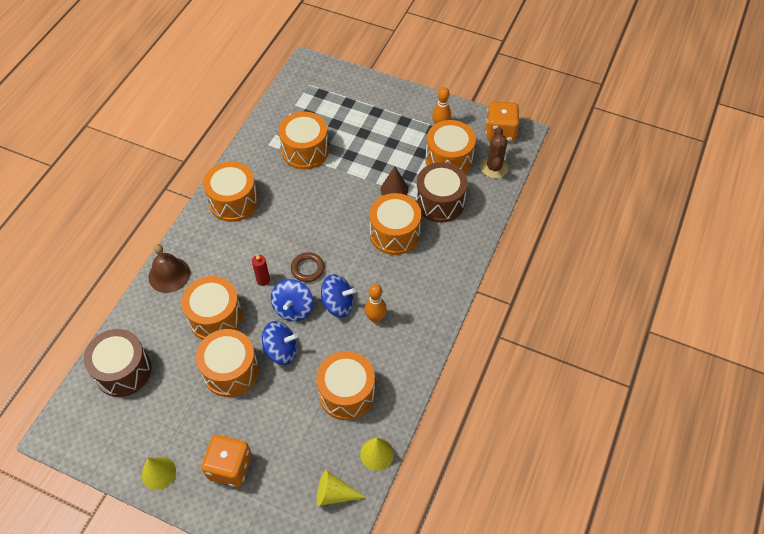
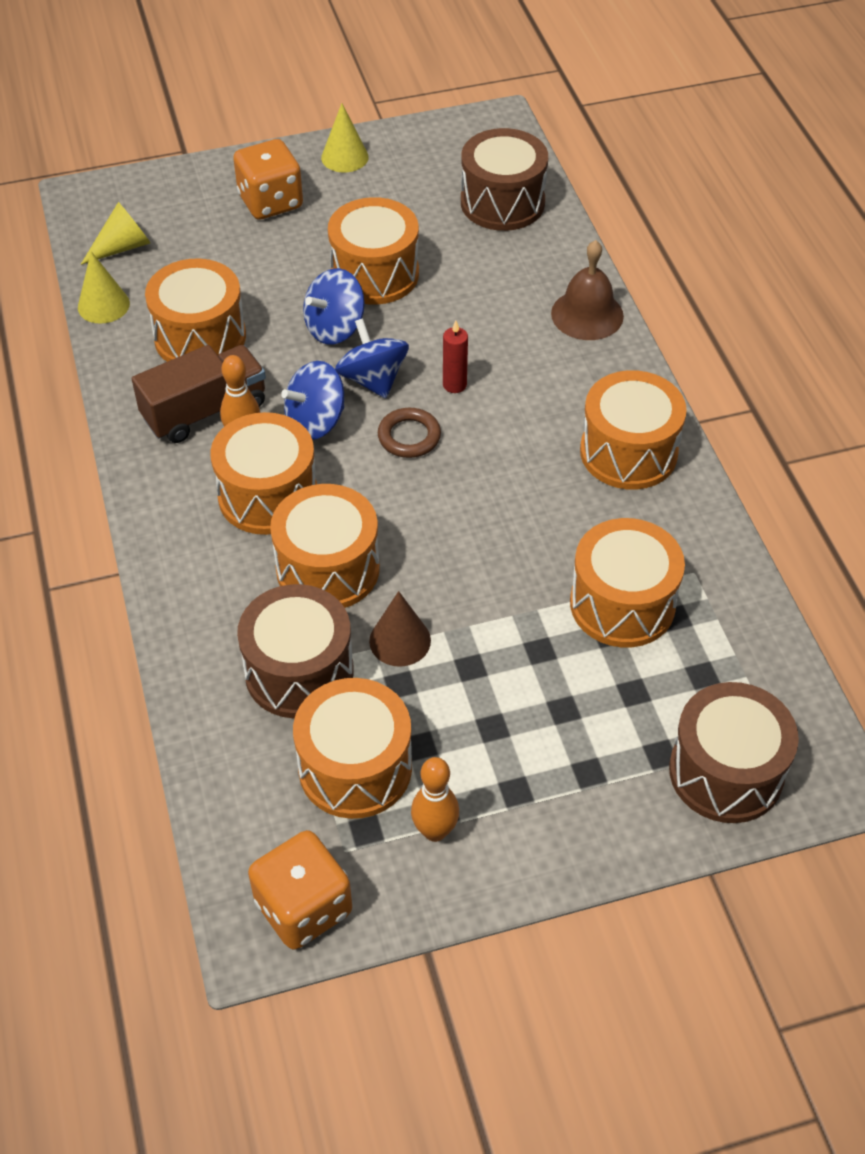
camera: 140 degrees right, 5 degrees down
orange drum [181,276,243,340] -> orange drum moved to [210,412,317,535]
brown cactus [480,127,508,178] -> none
none -> brown truck [132,345,266,443]
none -> brown drum [669,682,799,823]

